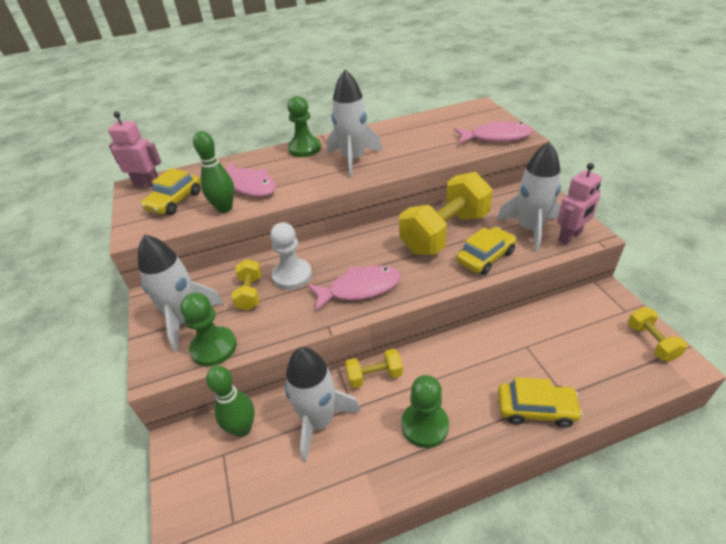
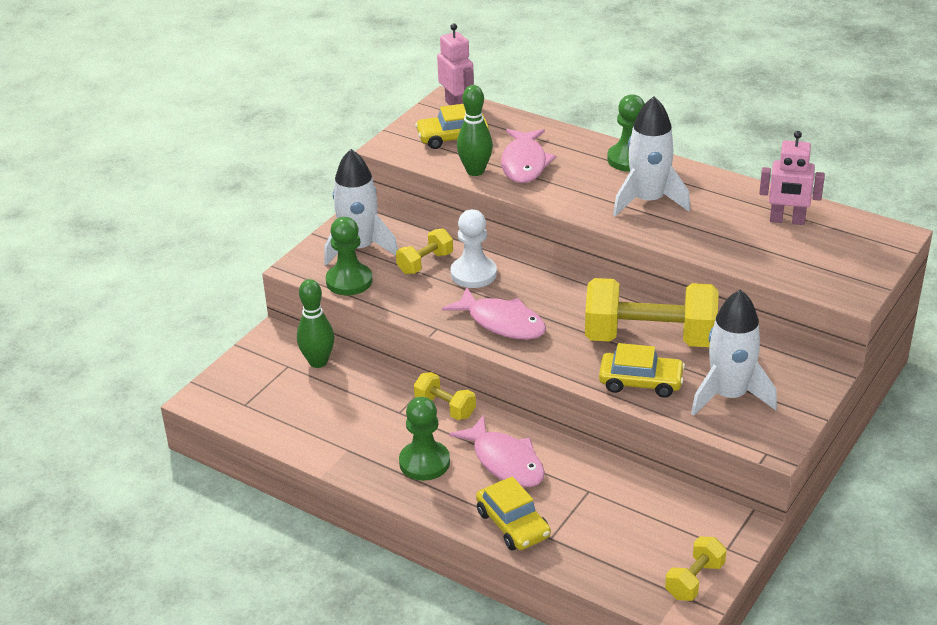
camera: 50 degrees right, 5 degrees down
white rocket [285,347,361,462] -> none
pink fish [454,121,533,144] -> pink fish moved to [449,415,545,487]
pink robot [557,163,602,245] -> pink robot moved to [759,131,825,225]

